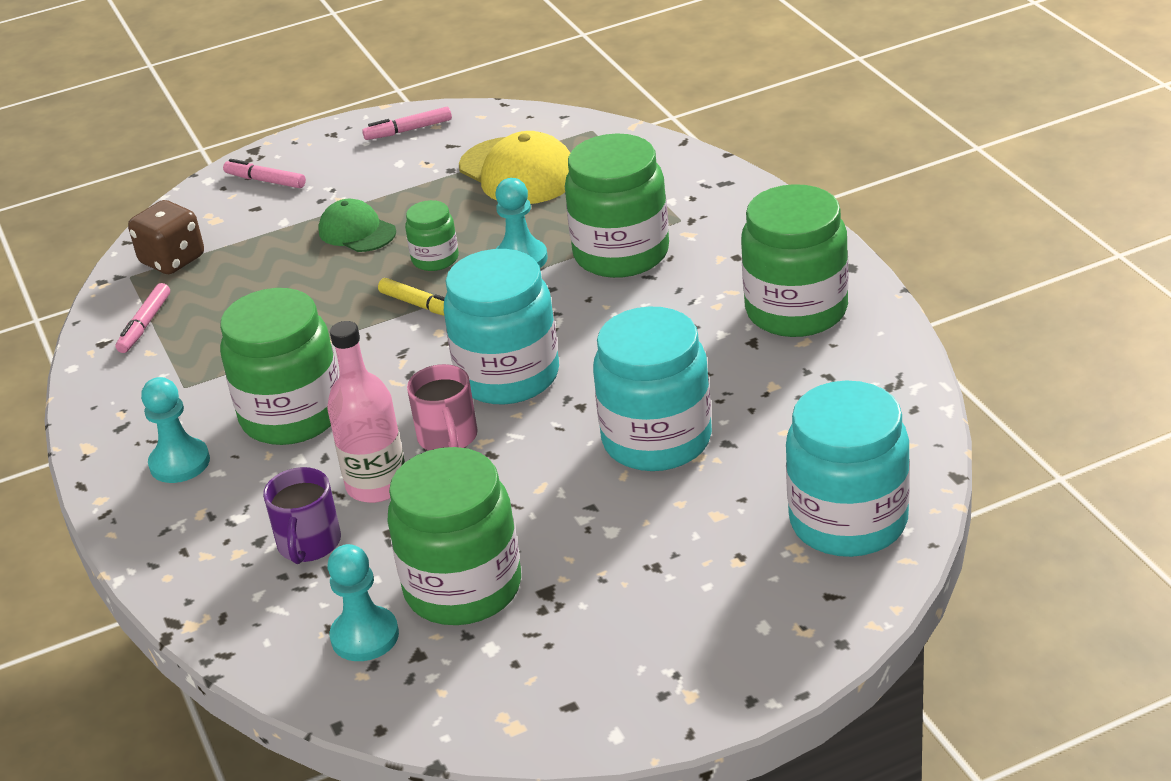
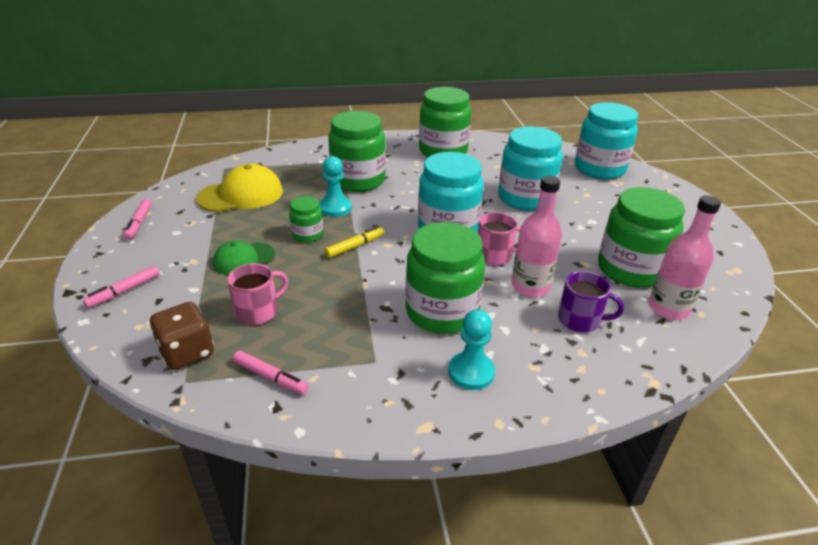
camera: 80 degrees left, 0 degrees up
turquoise pawn [327,544,399,661] -> pink bottle [648,195,721,320]
none -> pink mug [227,263,288,325]

